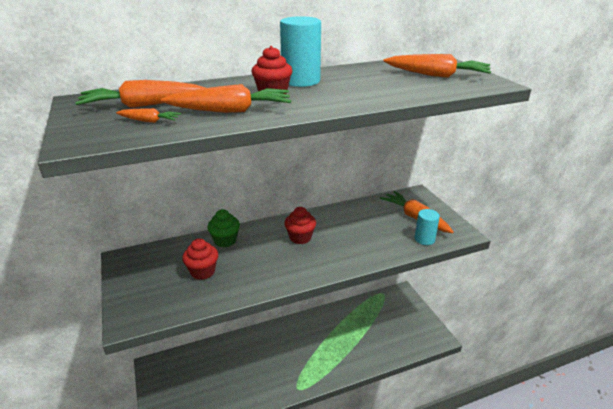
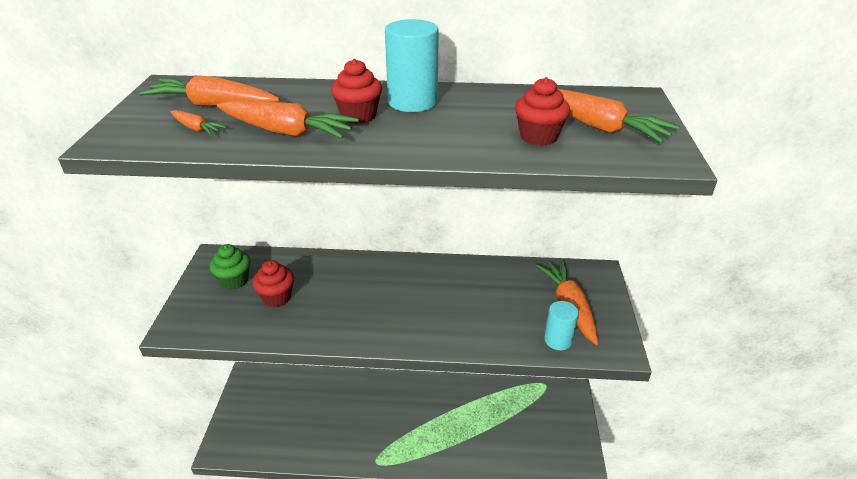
camera: 25 degrees right, 5 degrees up
green cupcake [207,209,240,247] -> green cupcake moved to [210,244,250,290]
red cupcake [284,207,316,244] -> red cupcake moved to [515,77,570,146]

